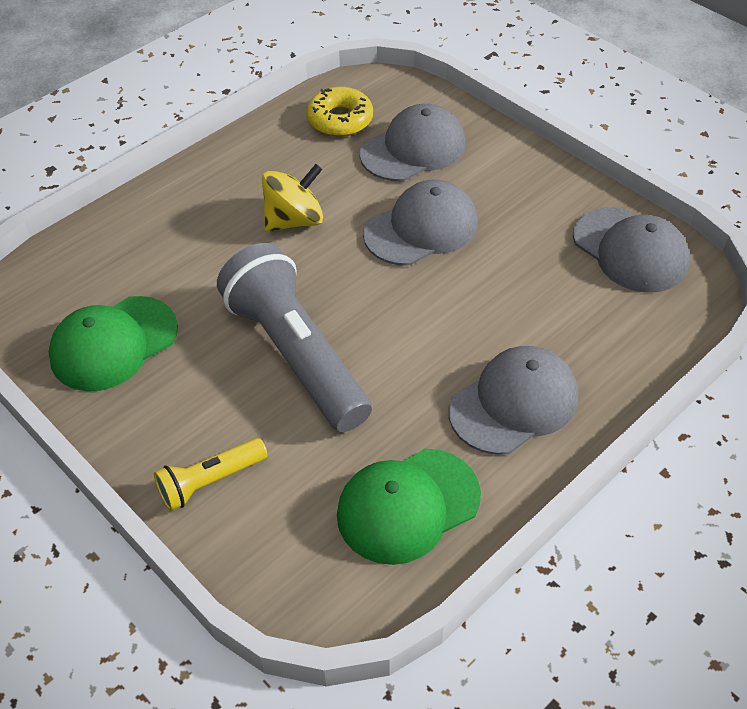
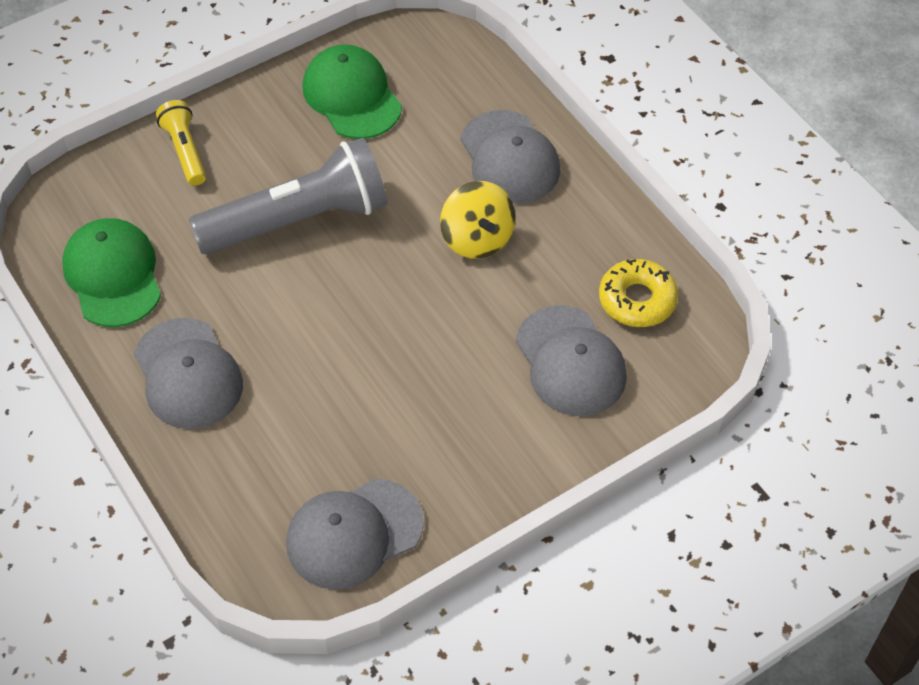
camera: 100 degrees right, 5 degrees up
grey cap [363,180,478,266] -> grey cap moved to [461,110,560,204]

